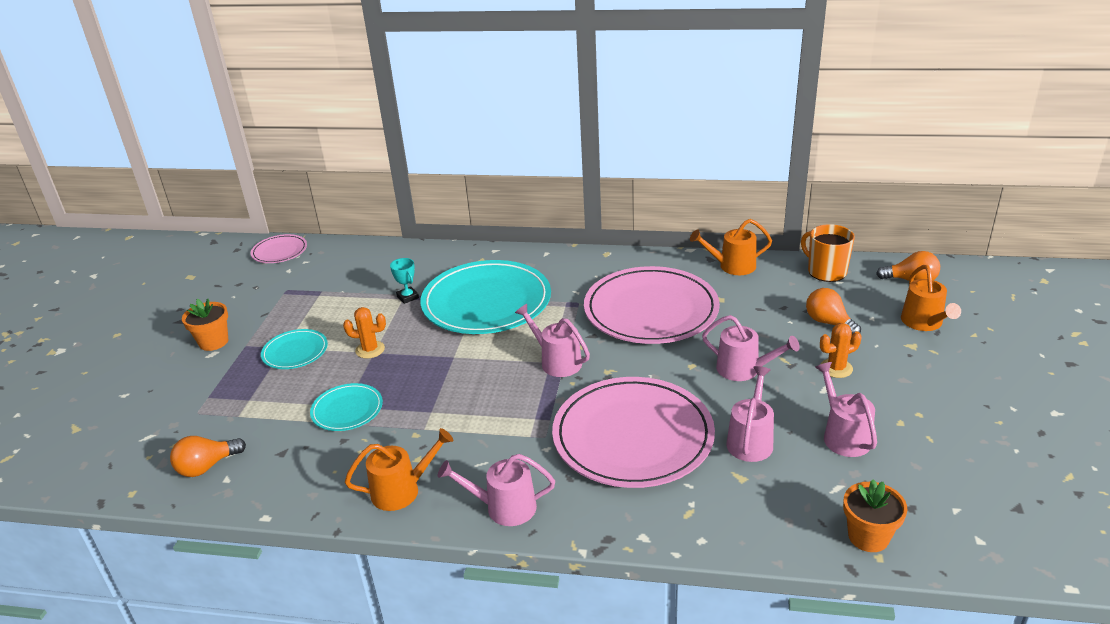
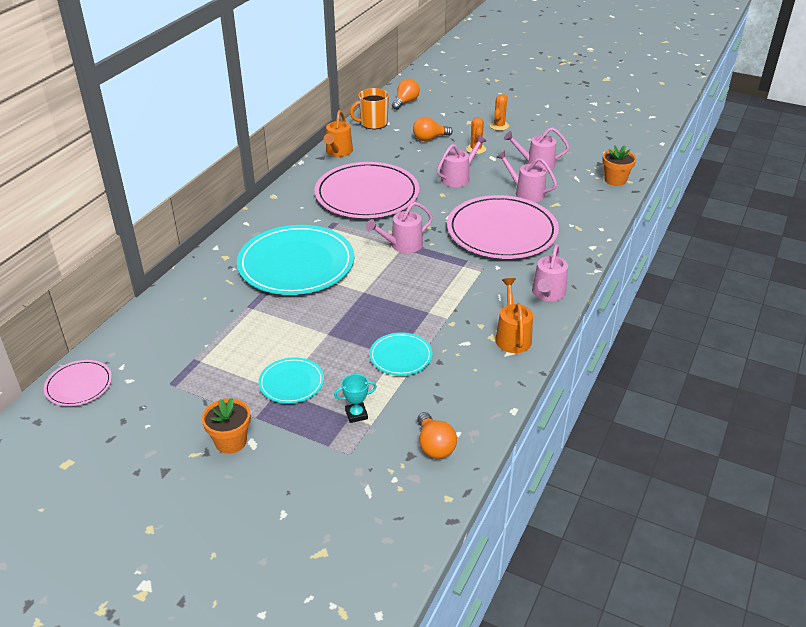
camera: 75 degrees left, 5 degrees up
orange cactus [343,307,386,359] -> orange cactus moved to [490,94,509,131]
turquoise trophy [390,258,419,304] -> turquoise trophy moved to [334,374,377,423]
orange watering can [901,265,961,331] -> none

